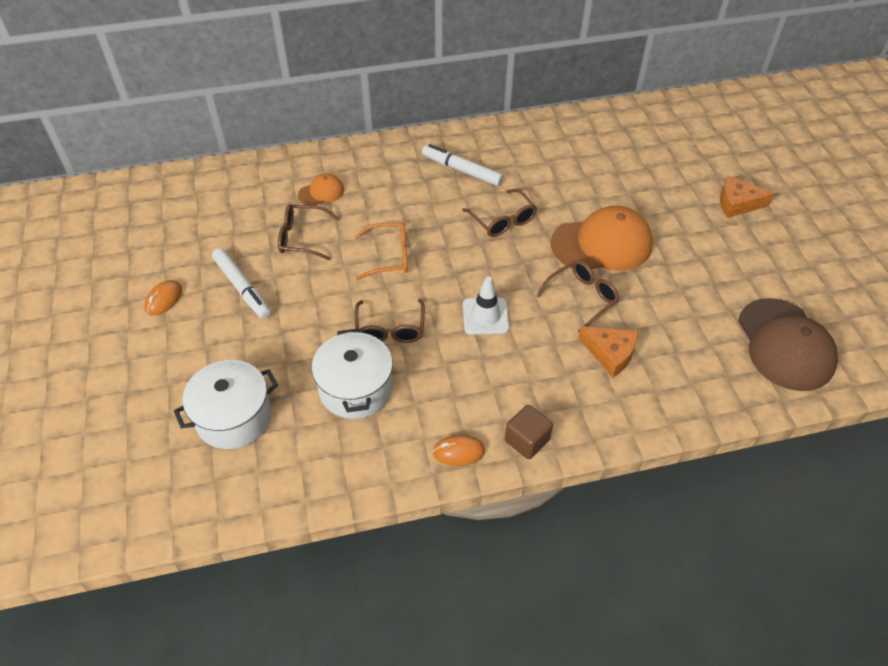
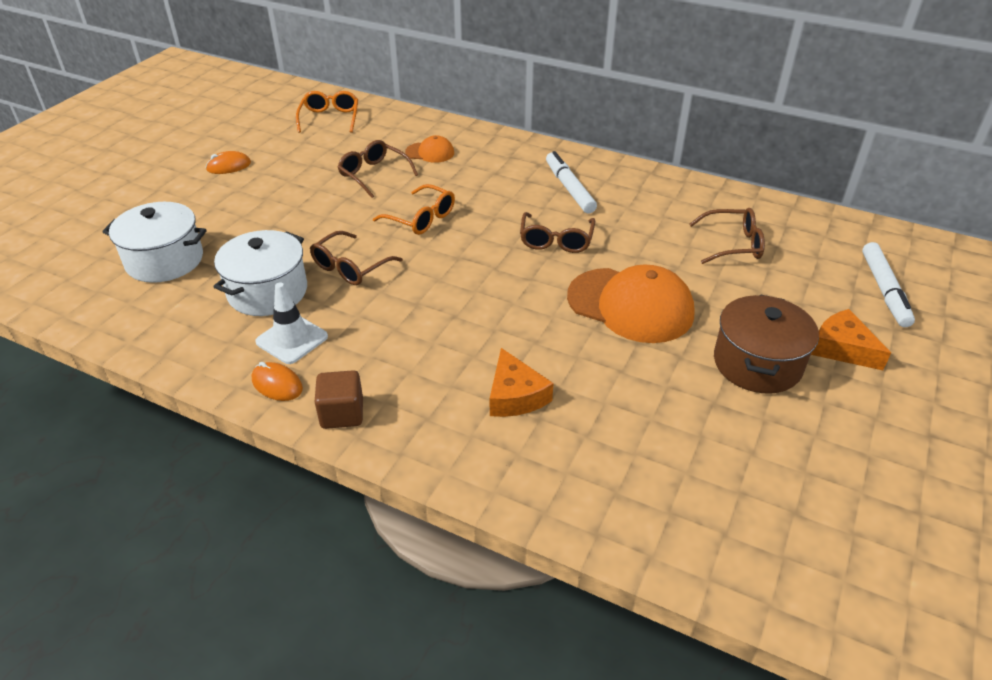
camera: 40 degrees right, 10 degrees down
white marker [212,248,271,319] -> white marker moved to [862,242,915,327]
white traffic cone [463,277,509,335] -> white traffic cone moved to [255,282,328,364]
brown glasses [536,260,619,333] -> brown glasses moved to [689,208,765,264]
brown cap [738,298,838,391] -> none
none -> orange glasses [296,91,358,133]
none -> brown pot [714,294,819,394]

